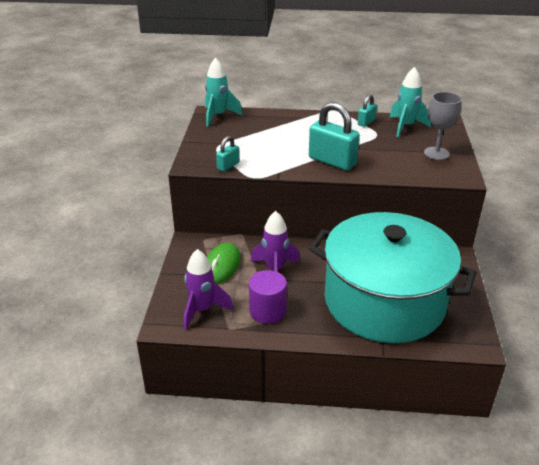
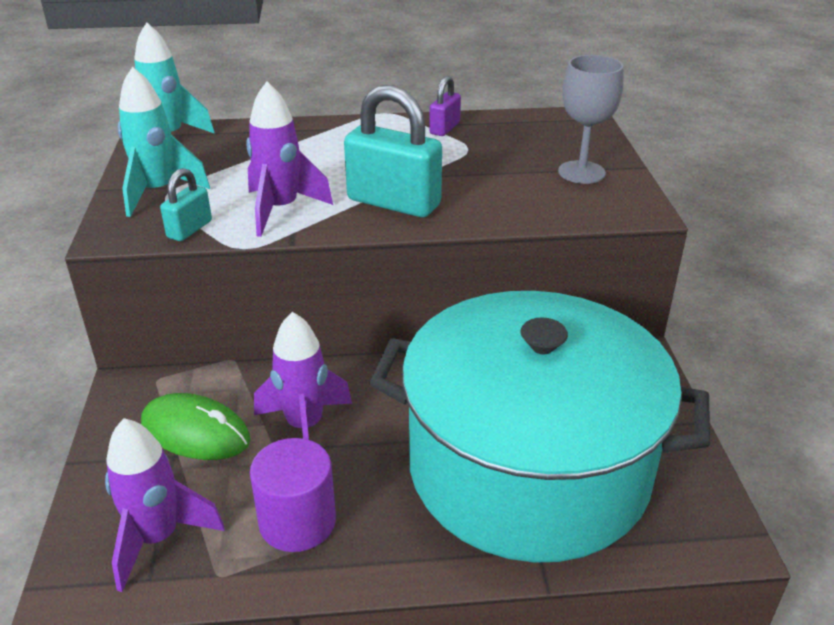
camera: 10 degrees left, 0 degrees up
green mouse [207,243,241,284] -> green mouse turned 75 degrees counterclockwise [141,393,250,460]
turquoise padlock [358,94,377,127] -> purple padlock [429,76,461,136]
turquoise rocket [389,67,431,137] -> turquoise rocket moved to [118,67,210,217]
none -> purple rocket [246,82,333,237]

